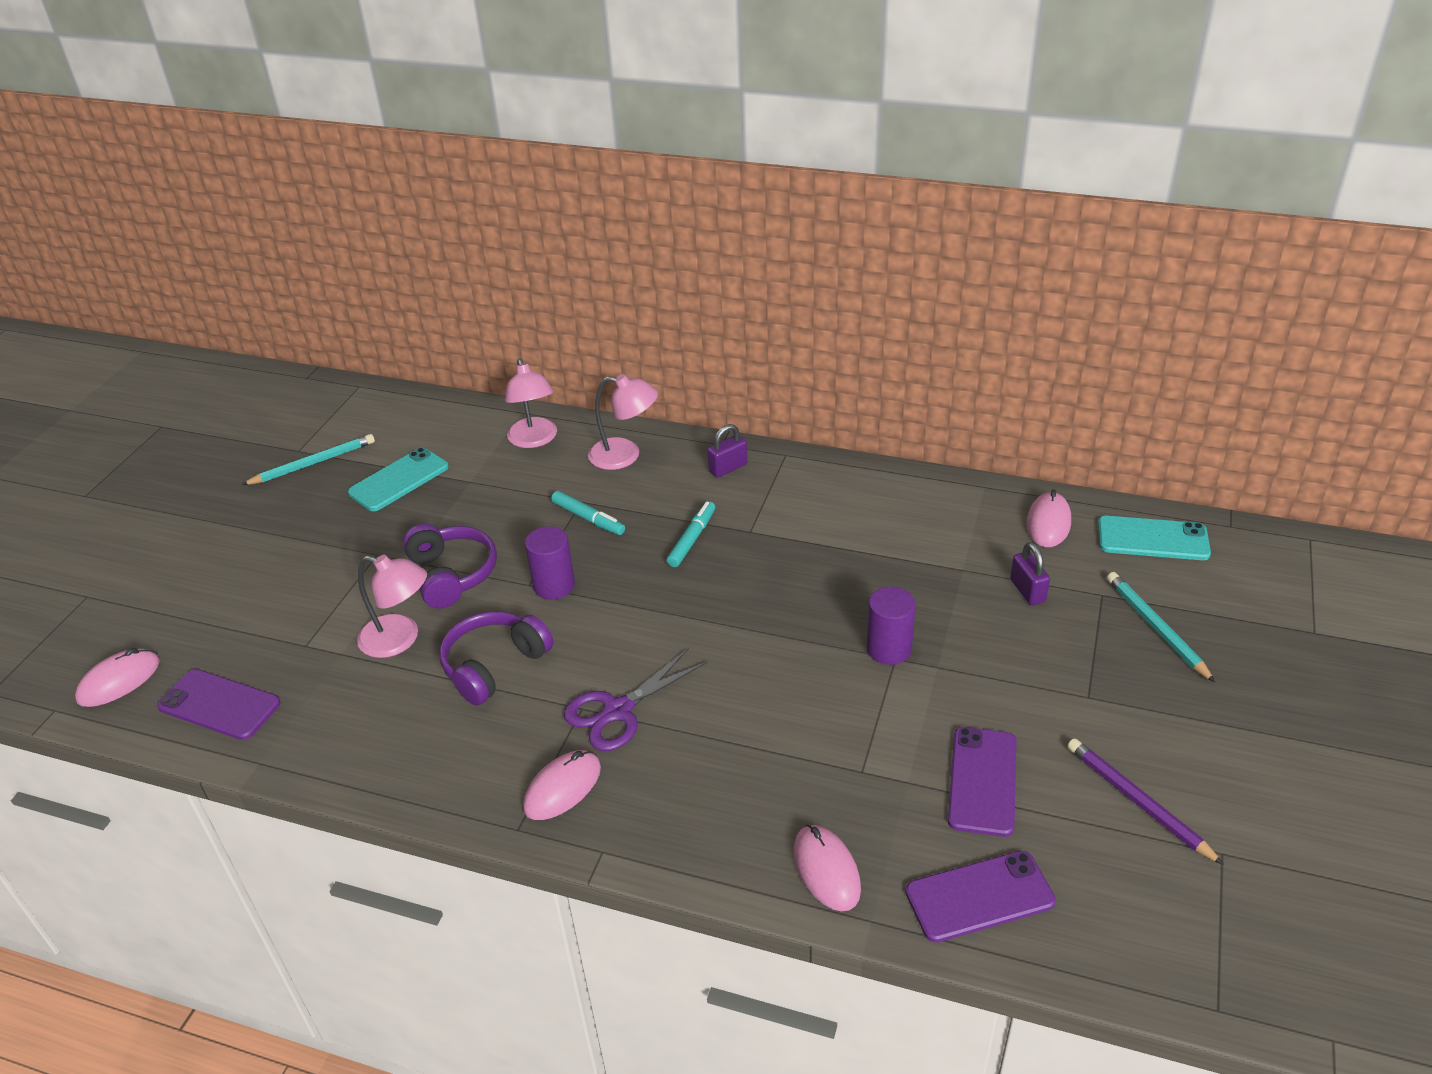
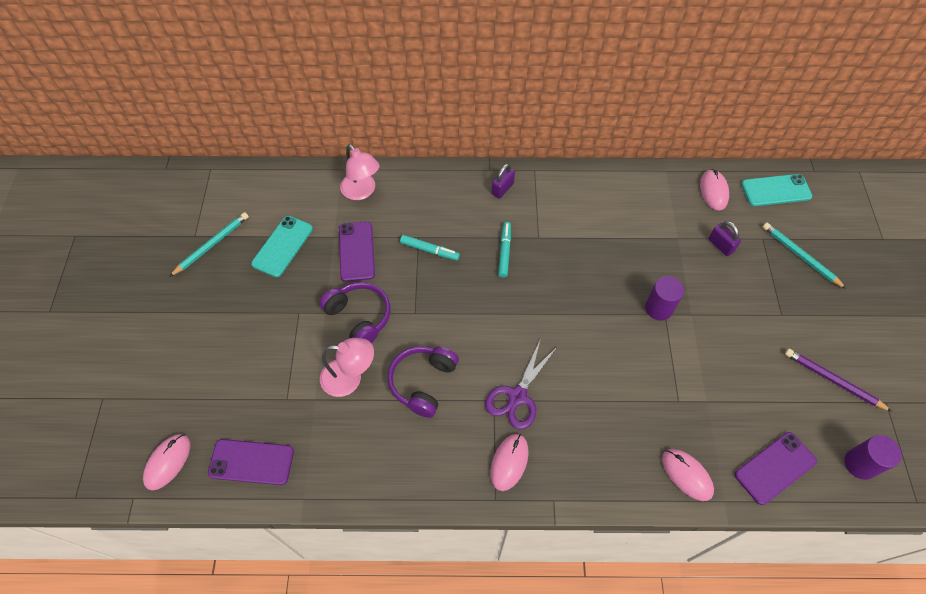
camera: 20 degrees left, 20 degrees up
purple cylinder [525,526,575,600] -> purple cylinder moved to [845,435,902,480]
pink lamp [588,374,658,470] -> none
purple phone [948,727,1017,837] -> purple phone moved to [339,221,375,282]

